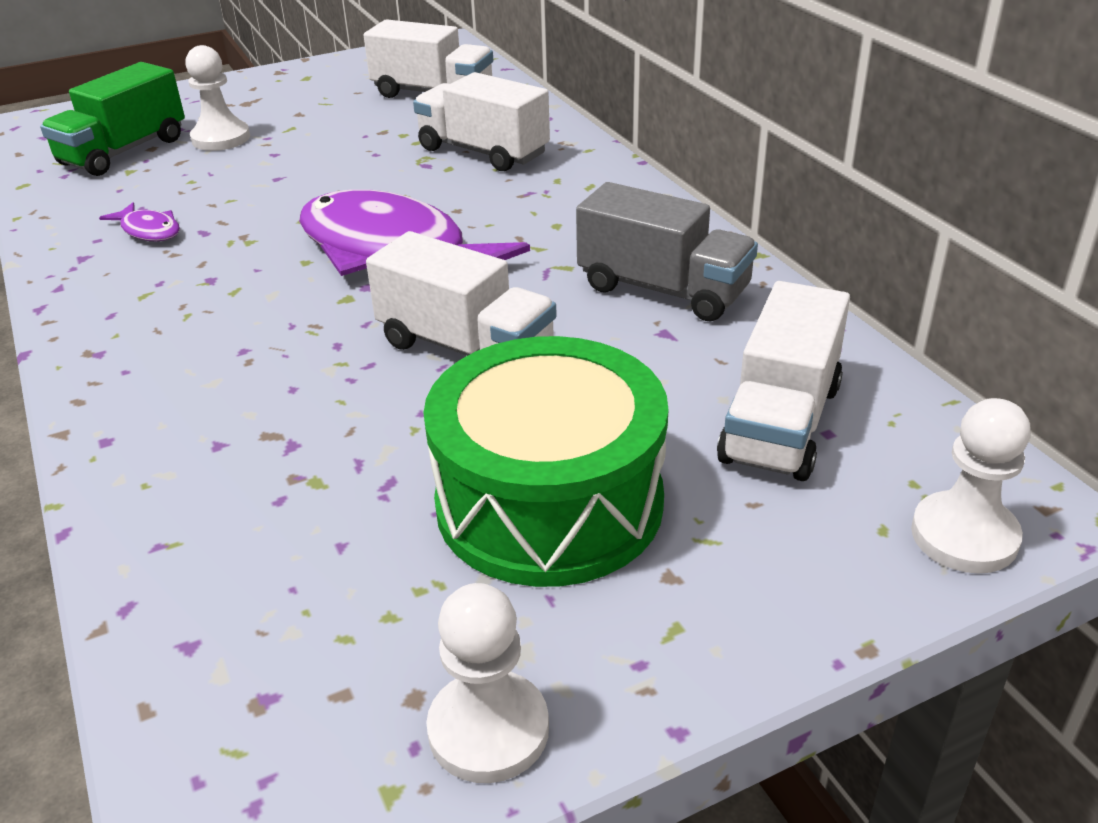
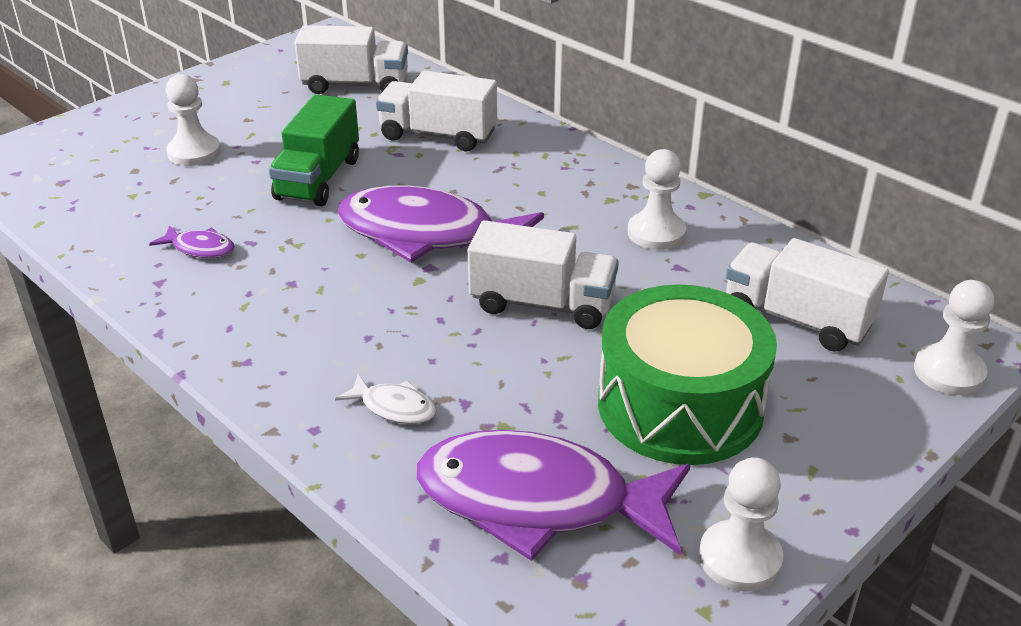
camera: 20 degrees left, 0 degrees up
green truck [40,62,185,176] -> green truck moved to [269,94,359,206]
grey truck [576,182,758,321] -> white pawn [628,149,686,250]
white truck [717,281,850,481] -> white truck turned 120 degrees clockwise [726,238,889,352]
none -> white fish [335,374,437,424]
none -> purple fish [416,430,691,561]

